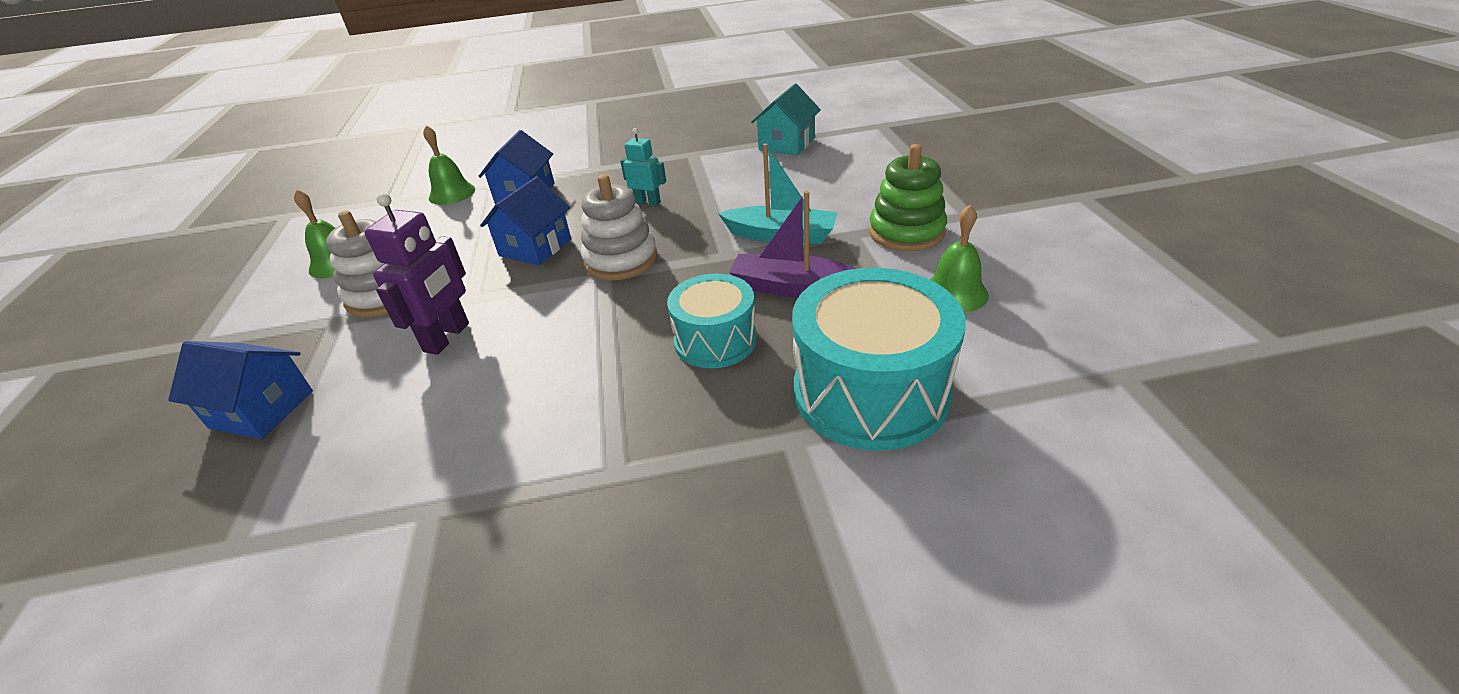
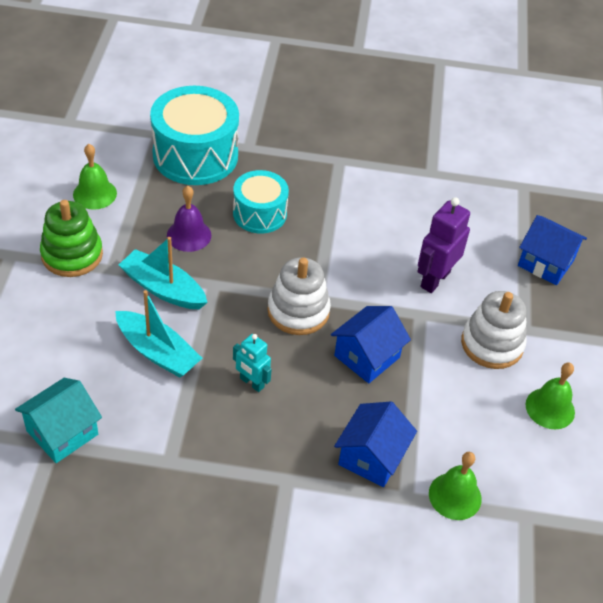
camera: 170 degrees left, 10 degrees up
purple boat [729,191,856,298] -> purple bell [167,186,211,252]
none -> turquoise boat [115,290,202,378]

